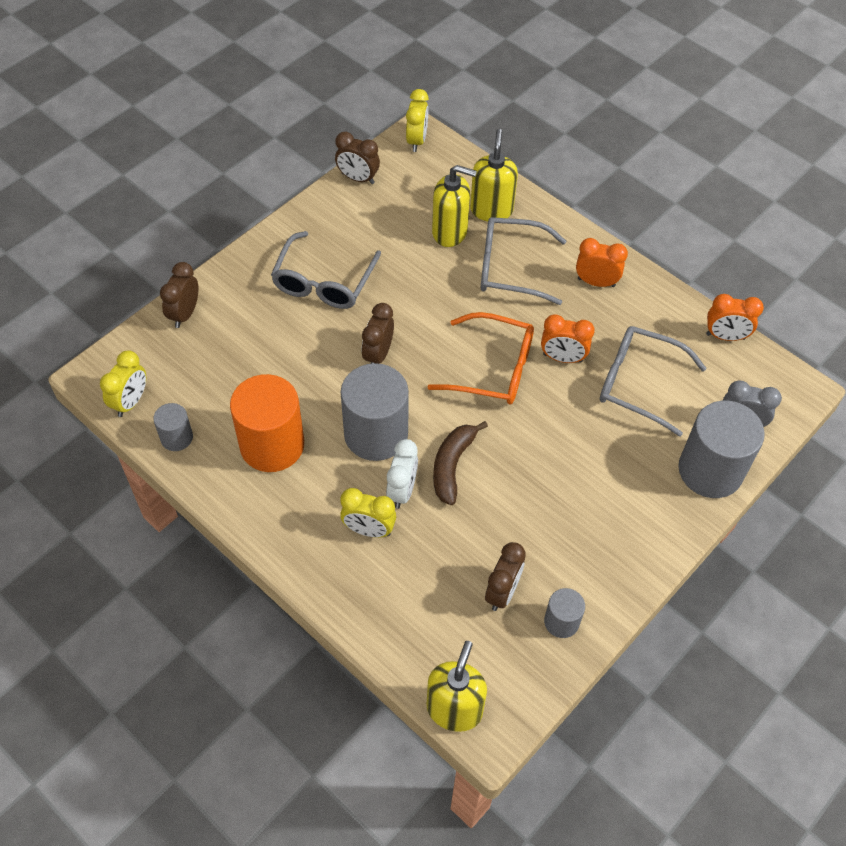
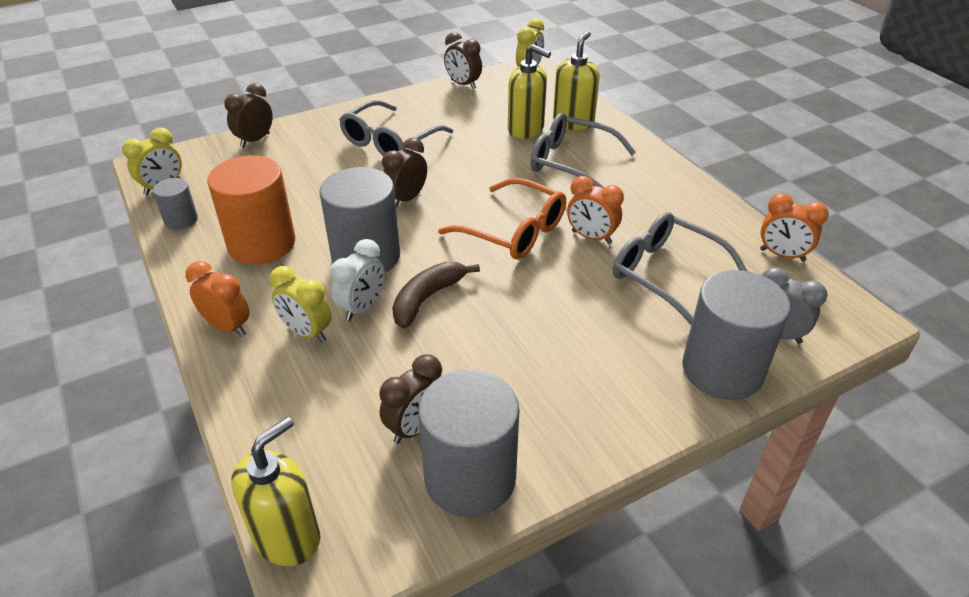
camera: 20 degrees right, 15 degrees down
grey cylinder [544,588,585,638] -> grey cylinder [418,370,519,517], size x1.99
orange clock [576,238,628,287] -> orange clock moved to [186,261,249,337]

